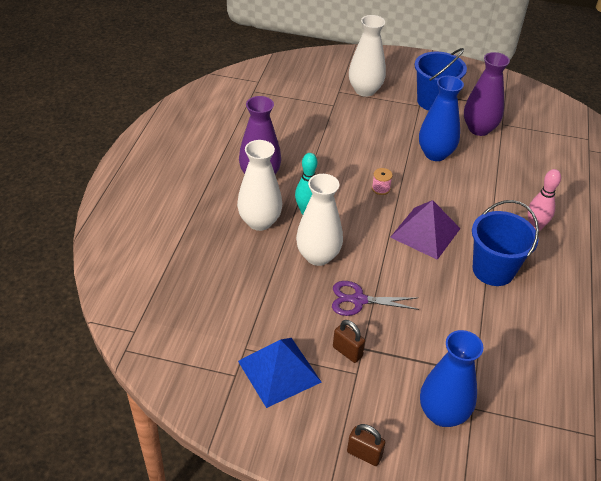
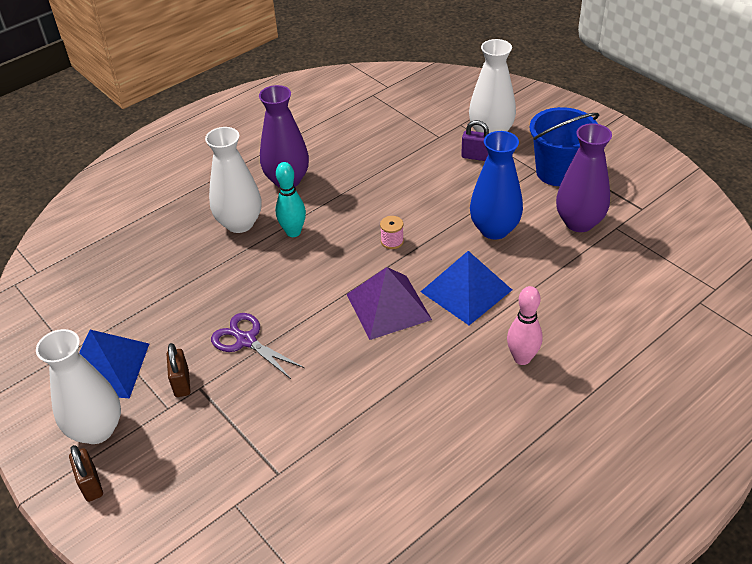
camera: 40 degrees right, 0 degrees up
white vase [296,174,343,266] -> white vase moved to [36,329,121,444]
blue vase [420,330,483,427] -> none
blue bucket [472,200,539,286] -> none
none -> blue pyramid [420,251,512,325]
none -> purple padlock [461,120,489,161]

